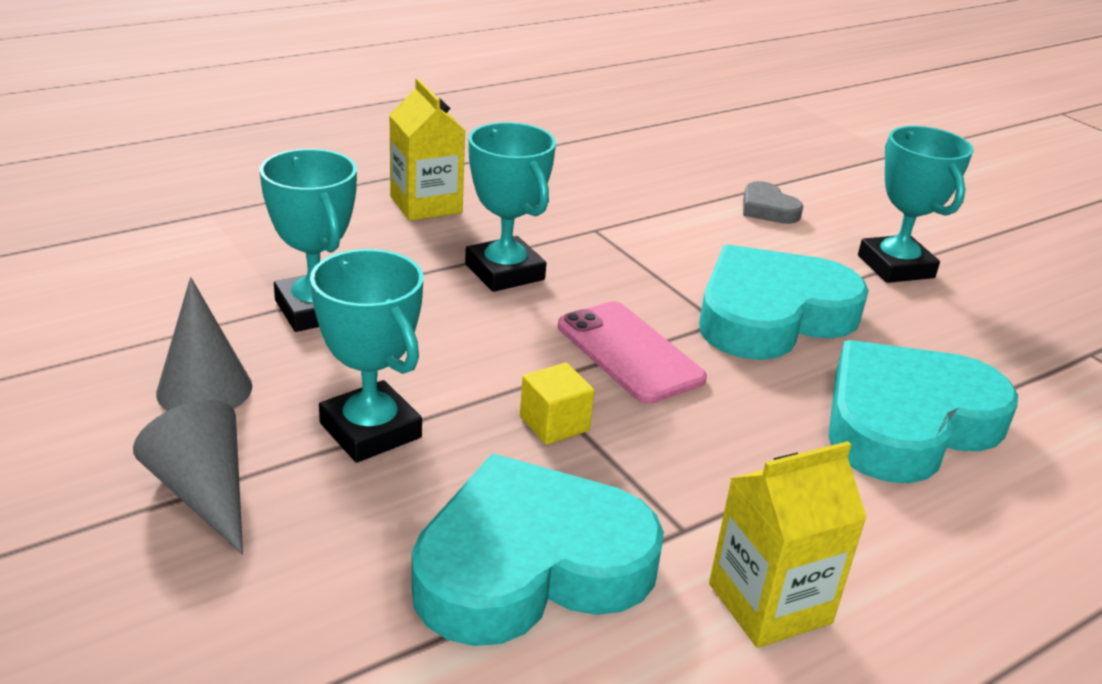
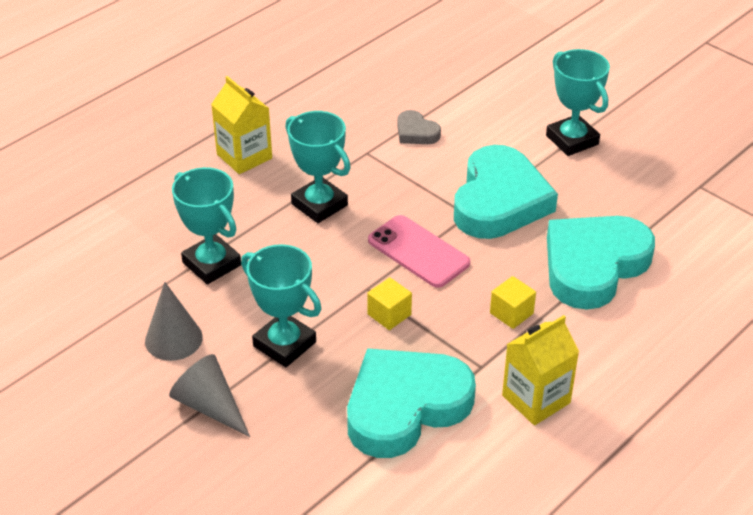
camera: 10 degrees left, 10 degrees up
turquoise heart [699,245,869,360] -> turquoise heart turned 150 degrees clockwise [454,145,558,239]
grey heart [743,181,803,224] -> grey heart moved to [397,110,441,144]
none -> yellow cube [490,276,536,329]

